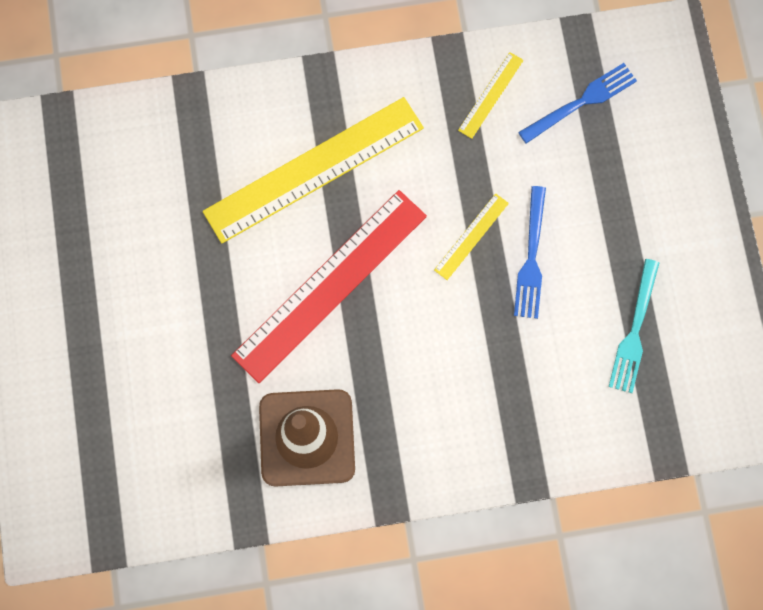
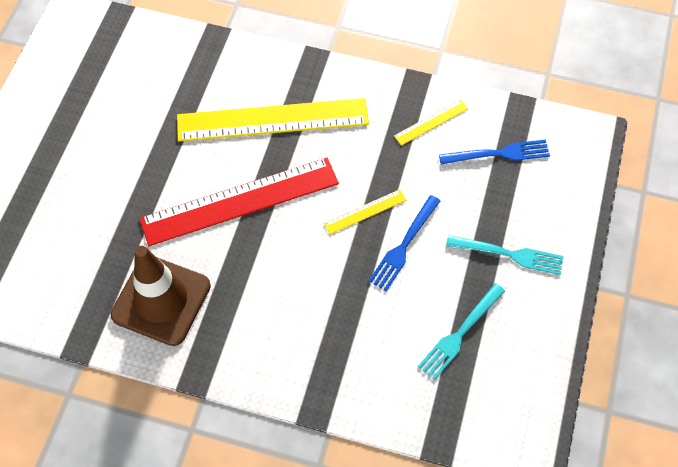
camera: 25 degrees right, 15 degrees down
none -> turquoise fork [446,235,563,275]

